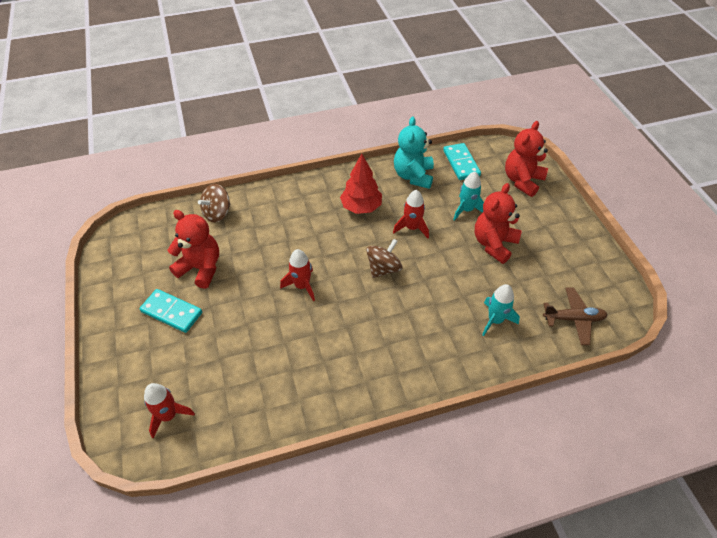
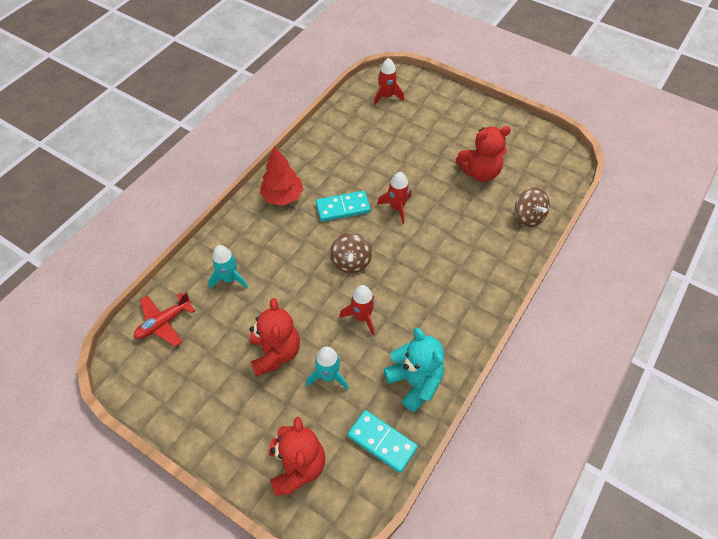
camera: 140 degrees right, 5 degrees up
turquoise domino [139,289,202,333] -> turquoise domino moved to [316,191,371,222]
brown spinning top [198,184,230,222] -> brown spinning top turned 150 degrees clockwise [515,187,550,227]
red tree [340,154,382,214] -> red tree moved to [260,146,303,206]
brown plane [543,288,608,345] -> red plane [134,292,195,347]

